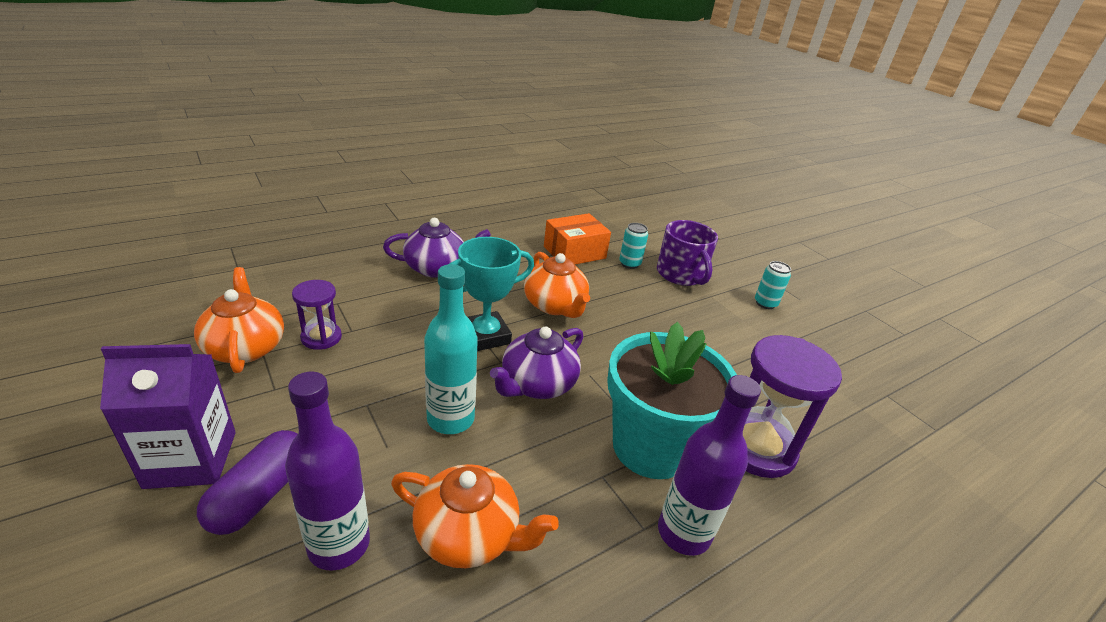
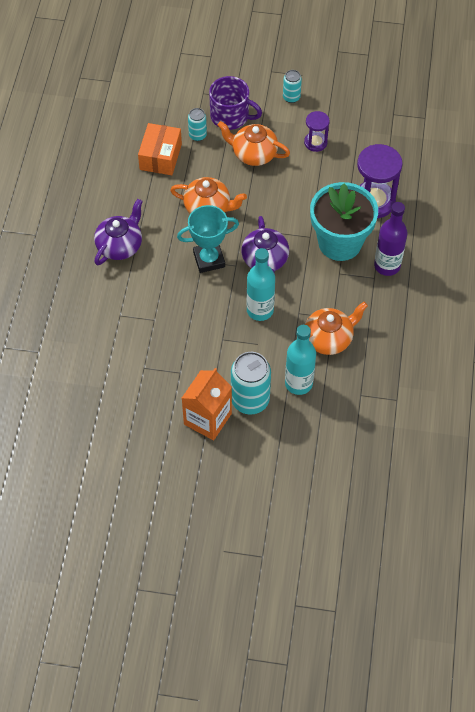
camera: 45 degrees left, 25 degrees up
purple carton [100,344,236,489] -> orange carton [182,368,232,440]
orange teapot [194,267,284,373] -> orange teapot moved to [217,121,290,166]
purple capsule [197,430,298,535] -> turquoise can [231,352,271,415]
purple bottle [285,372,370,571] -> turquoise bottle [285,325,316,395]
purple hourglass [292,280,342,350] -> purple hourglass moved to [304,111,330,152]
turquoise trophy [449,237,534,351] -> turquoise trophy turned 60 degrees clockwise [177,205,239,273]

